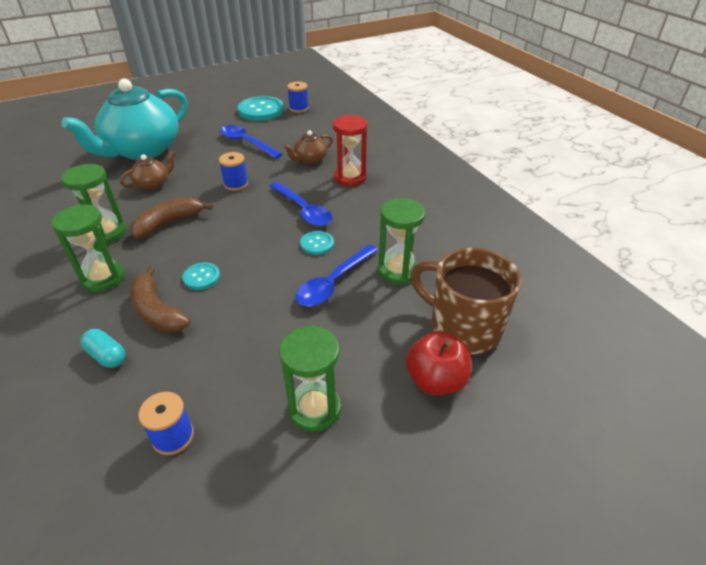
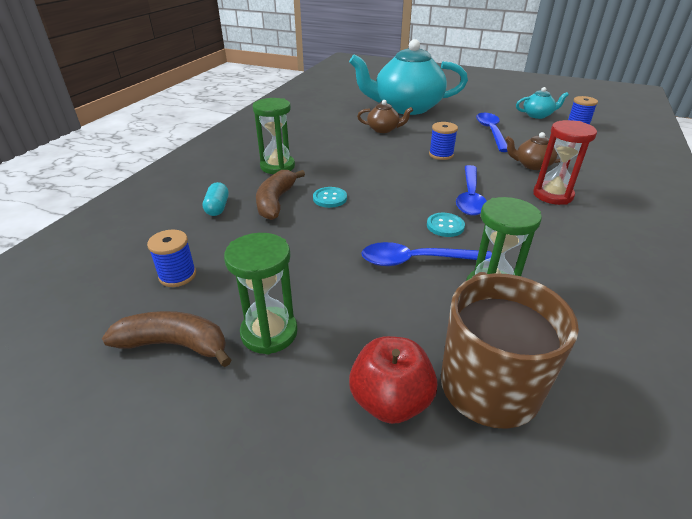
camera: 50 degrees right, 5 degrees down
green hourglass [61,164,126,244] -> none
brown banana [130,197,213,238] -> brown banana moved to [102,311,231,367]
turquoise button [238,96,284,121] -> turquoise teapot [516,87,569,119]

